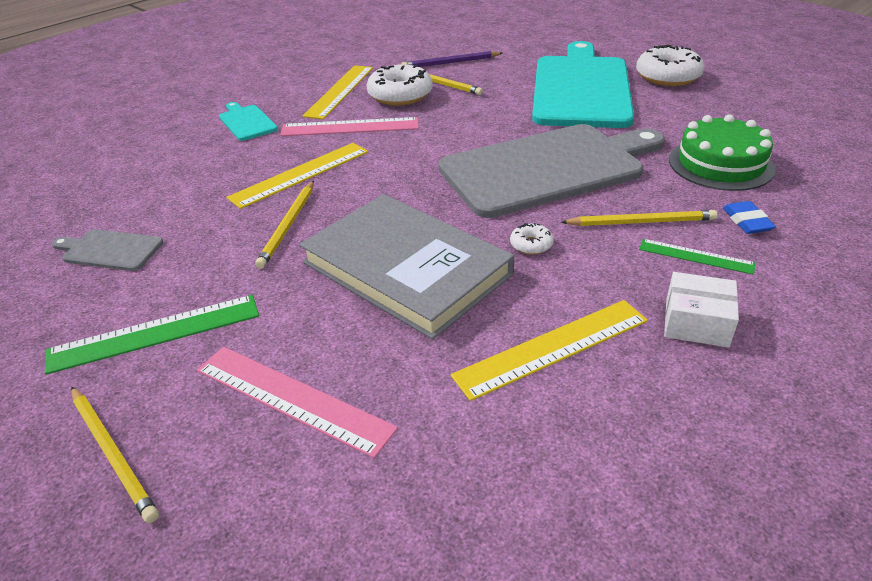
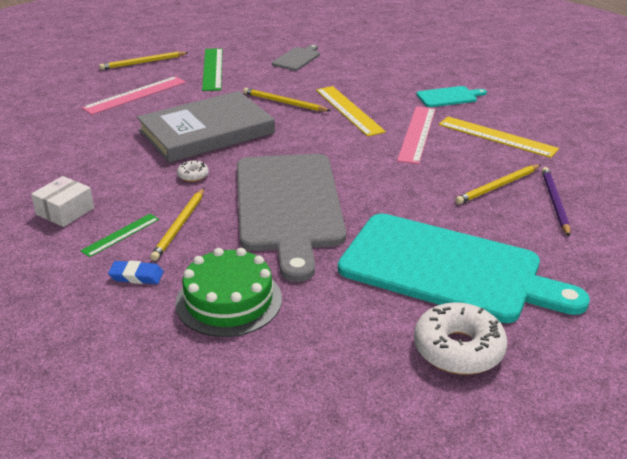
camera: 105 degrees right, 5 degrees down
white donut [367,65,433,106] -> none
yellow ruler [451,300,648,401] -> none

